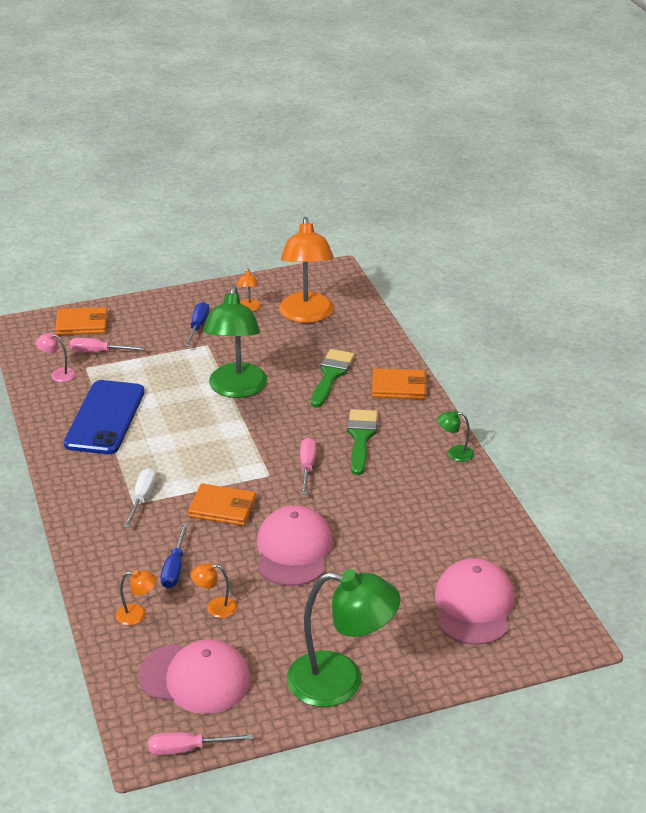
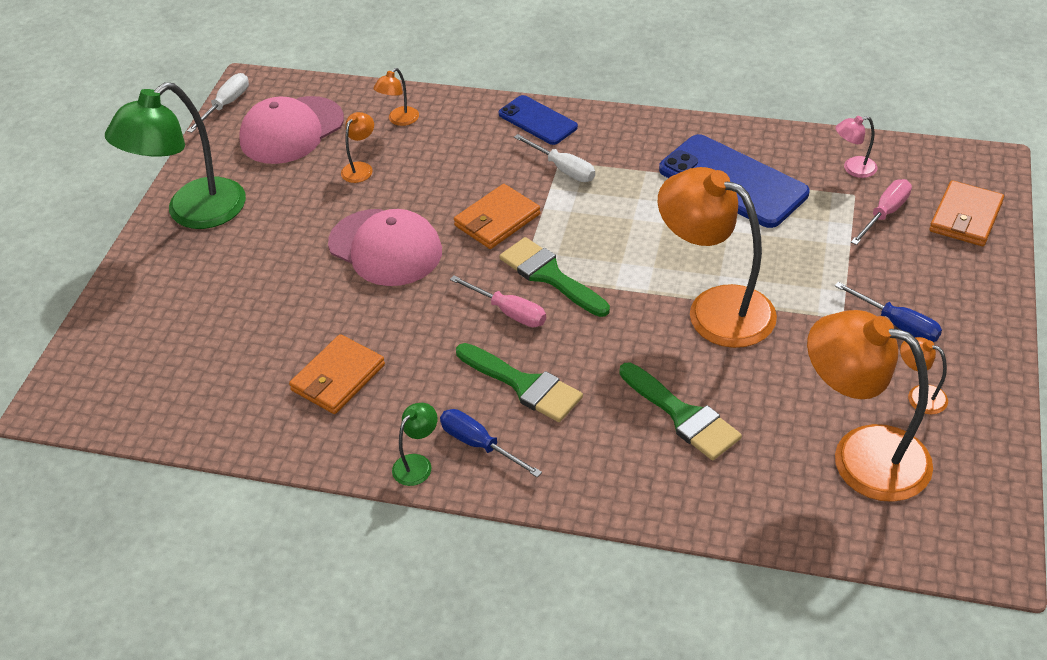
camera: 125 degrees right, 10 degrees up
pink lamp [36,333,76,382] -> pink lamp turned 150 degrees counterclockwise [836,116,877,178]
pink screwdriver [148,732,253,755] -> white screwdriver [187,73,249,133]
blue screwdriver [160,523,188,588] -> blue screwdriver moved to [440,409,542,477]
green lamp [203,286,267,398] -> orange lamp [658,167,777,348]
orange wallet [372,368,427,399] -> orange wallet moved to [289,334,385,414]
pink cap [435,558,515,645] -> none
none -> blue phone [499,95,578,145]
none -> green brush [499,237,610,317]

